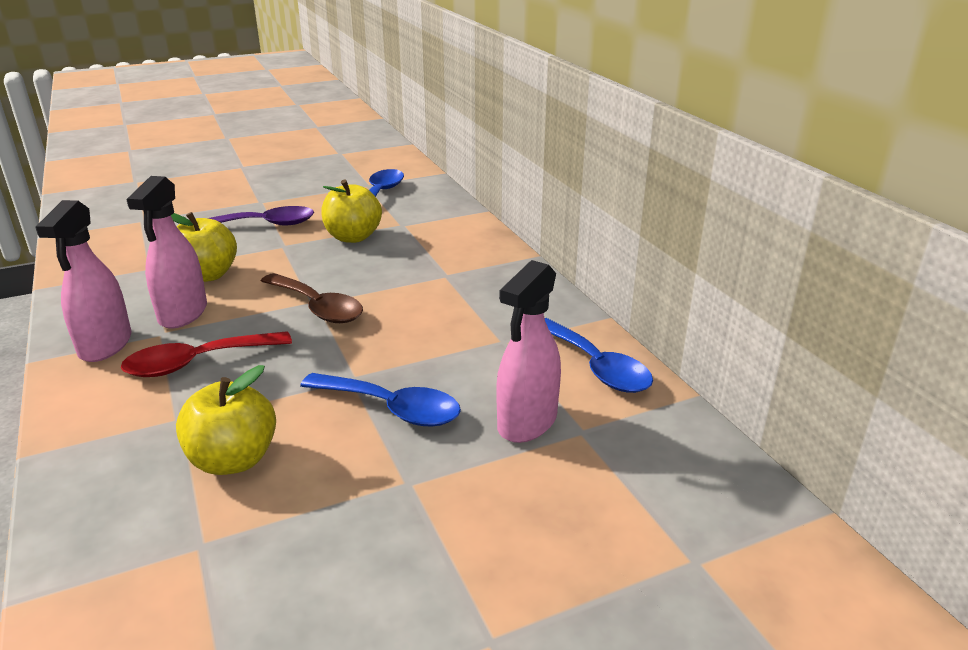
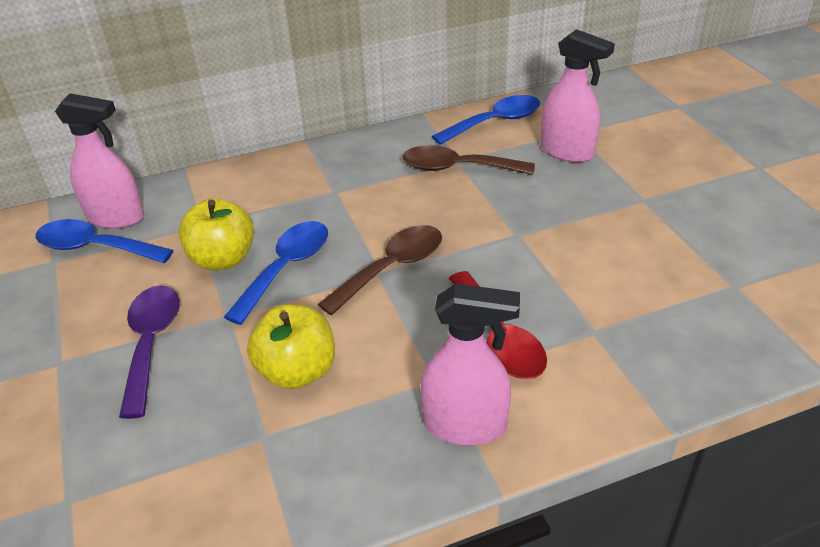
camera: 85 degrees left, 10 degrees up
pink spray bottle [127,176,207,329] -> pink spray bottle moved to [55,93,144,229]
yellow apple [176,365,276,475] -> none
blue spoon [300,373,461,427] -> blue spoon moved to [224,221,328,325]
none -> brown spoon [403,145,535,175]

